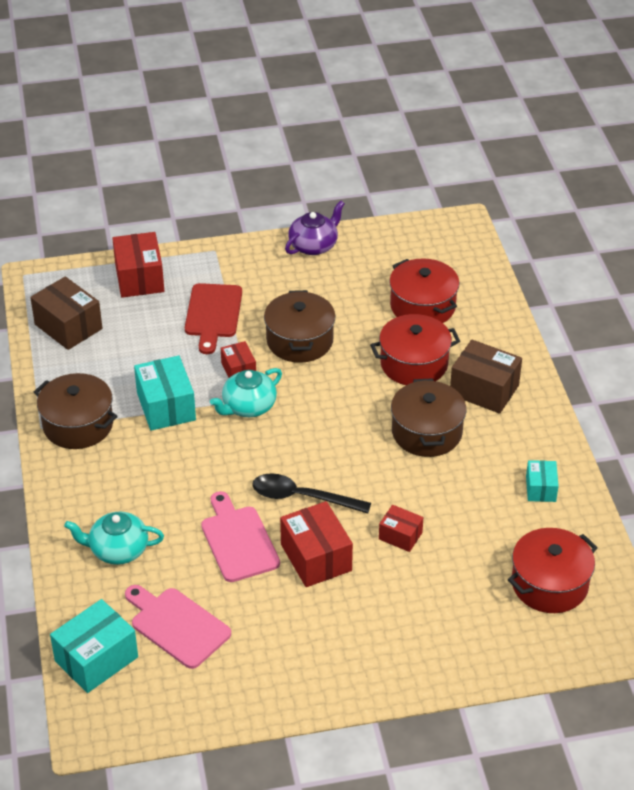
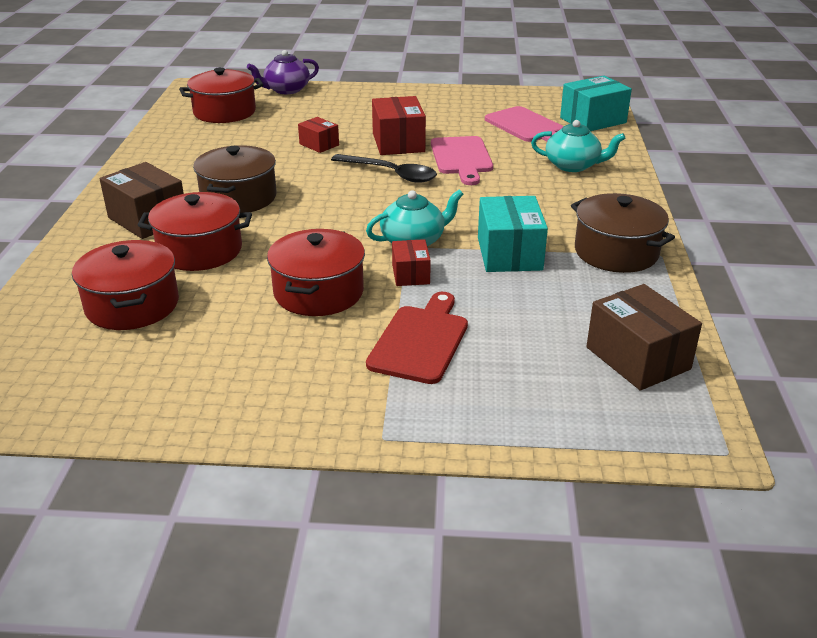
camera: 165 degrees left, 10 degrees down
red box [112,232,164,298] -> none
brown pot [264,290,335,363] -> red pot [267,229,365,316]
purple teapot [285,200,345,255] -> purple teapot moved to [247,50,319,94]
turquoise box [526,460,559,502] -> none

